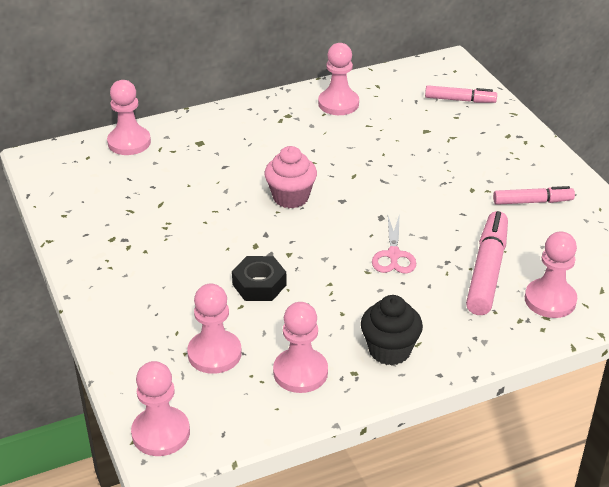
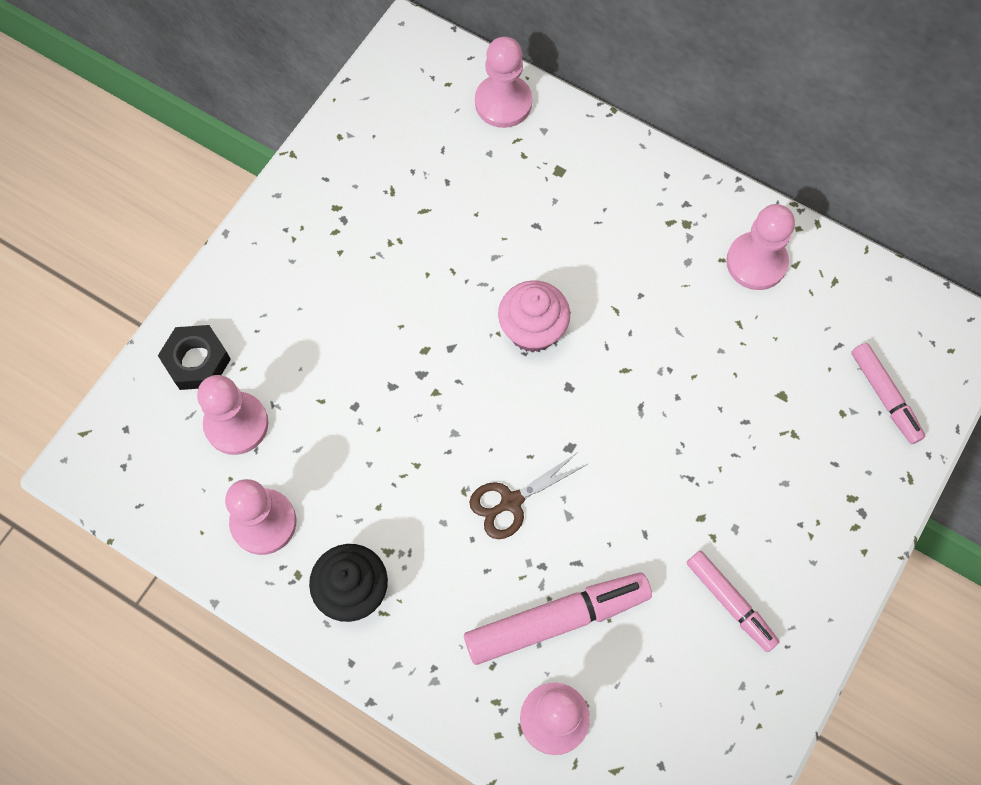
camera: 55 degrees right, 30 degrees up
pink pawn [131,361,190,456] -> none
black nut [232,256,287,301] -> black nut moved to [158,325,231,390]
pink scissors [372,213,416,274] -> brown scissors [469,452,586,539]

